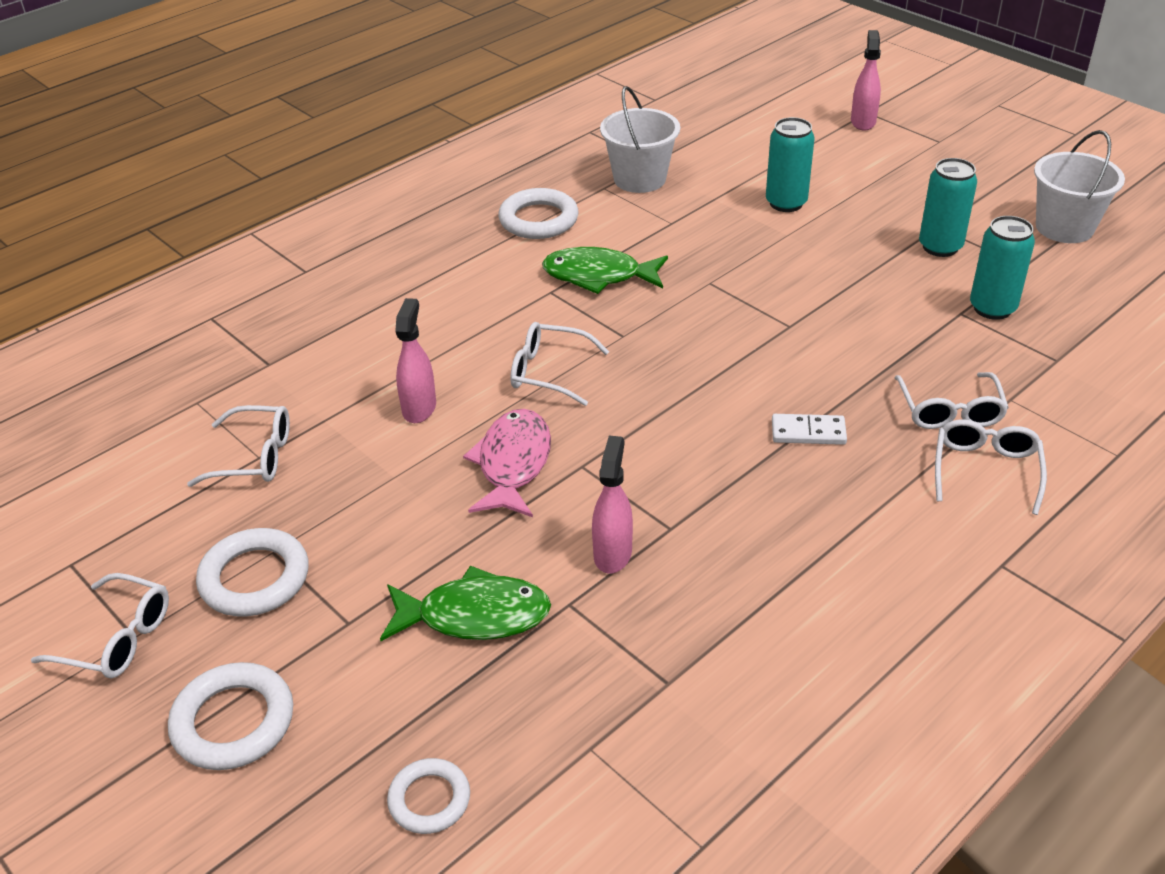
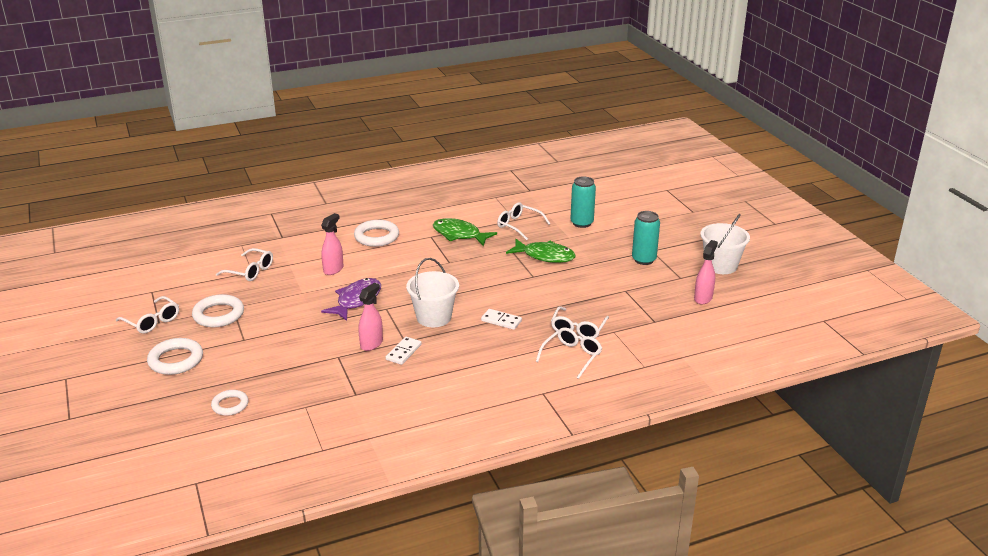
camera: 20 degrees right, 10 degrees down
green fish [380,565,551,641] -> green fish moved to [506,239,576,263]
pink fish [463,409,551,517] -> purple fish [321,278,381,321]
white ring [498,188,579,239] -> white ring moved to [354,220,399,247]
white glasses [510,322,609,406] -> white glasses moved to [497,202,550,240]
white bucket [600,86,680,193] -> white bucket moved to [406,258,459,327]
pink spray bottle [851,30,881,131] -> pink spray bottle moved to [694,240,718,304]
turquoise can [970,216,1035,320] -> none
none -> white domino [386,337,422,365]

